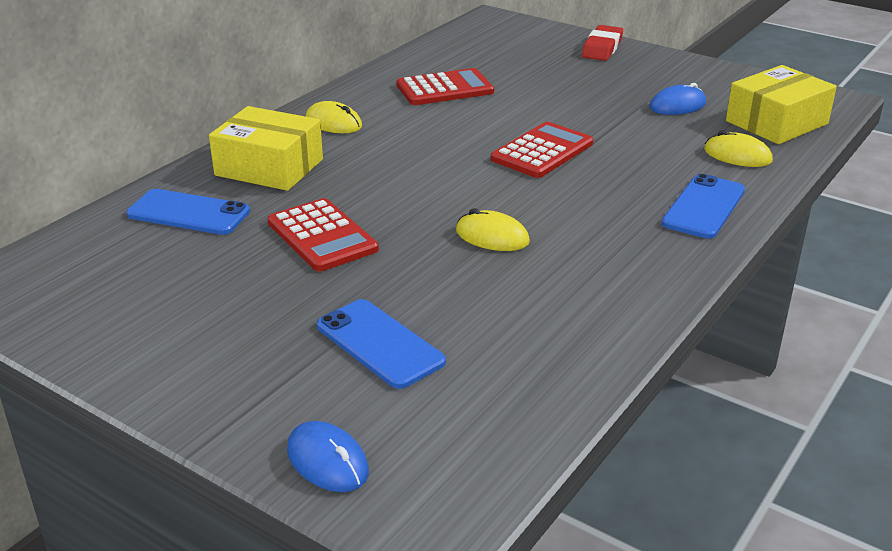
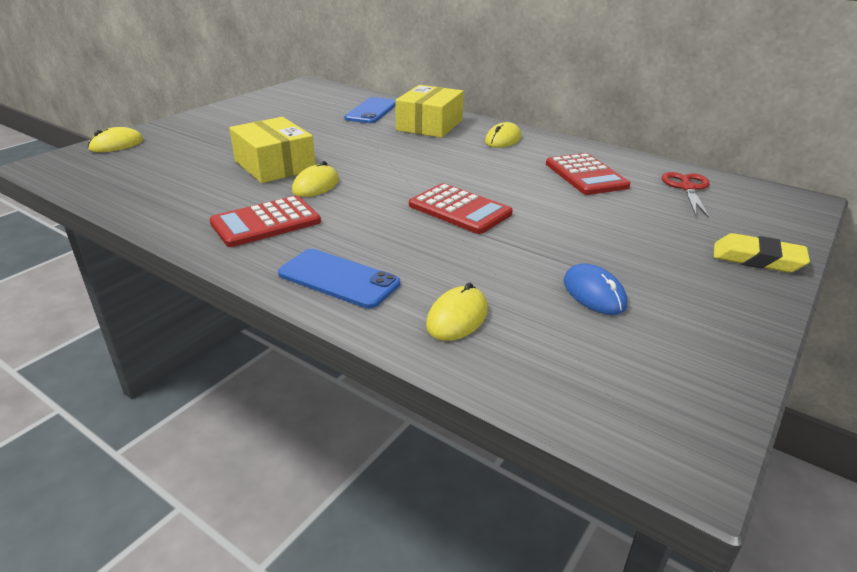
camera: 90 degrees right, 0 degrees up
red calculator [267,198,379,271] -> red calculator moved to [209,196,321,247]
blue mouse [287,421,369,492] -> yellow mouse [88,127,143,152]
blue phone [317,299,446,389] -> none
red eraser [582,25,623,61] -> yellow eraser [714,233,810,273]
yellow box [726,65,837,144] -> yellow box moved to [229,117,315,183]
none -> red scissors [662,172,710,218]

